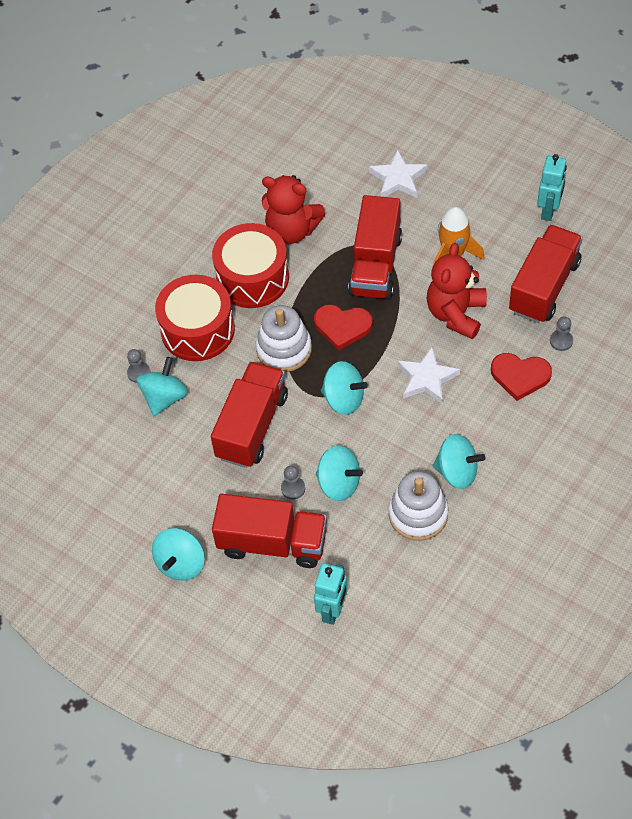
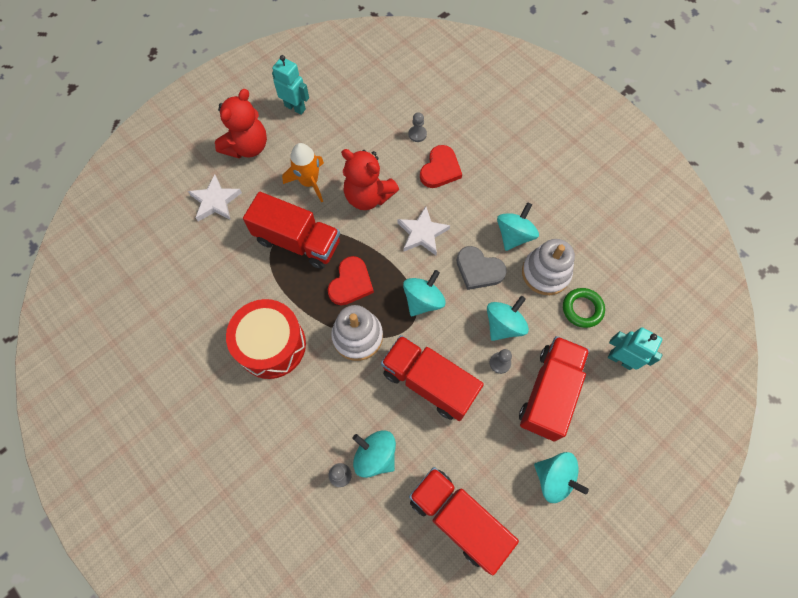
camera: 80 degrees left, 10 degrees up
red drum [155,275,235,361] -> none
red teddy bear [262,175,325,244] -> red teddy bear moved to [215,89,267,158]
red truck [509,225,583,323] -> red truck moved to [409,467,519,576]
none -> grey heart [457,246,507,290]
none -> green ring [563,288,605,328]

